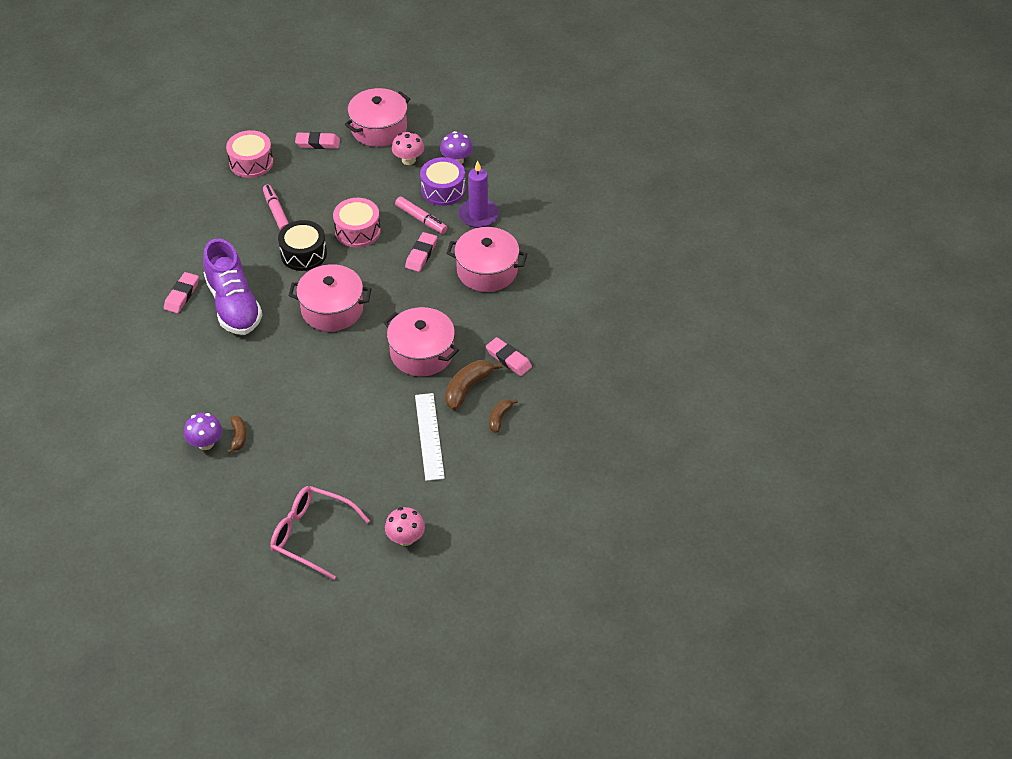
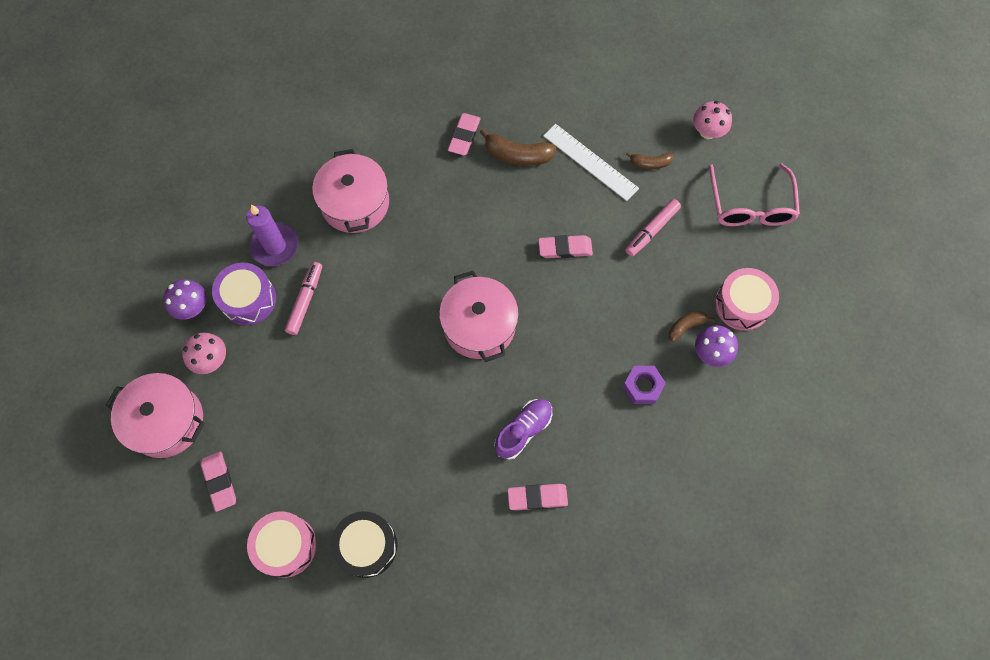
camera: 115 degrees left, 20 degrees up
purple shoe [203,238,262,335] -> purple shoe [494,399,552,460], size x0.59
pink marker [263,185,289,231] -> pink marker moved to [625,199,681,257]
black drum [278,220,327,271] -> black drum moved to [331,511,397,578]
pink drum [333,198,381,247] -> pink drum moved to [715,268,779,331]
pink pot [384,307,459,376] -> none
pink eraser [405,232,437,272] -> pink eraser moved to [538,235,593,258]
white ruler [415,393,445,481] -> white ruler turned 75 degrees clockwise [543,124,639,201]
brown banana [489,399,518,433] -> brown banana moved to [626,152,673,169]
none -> purple nut [623,366,666,404]

